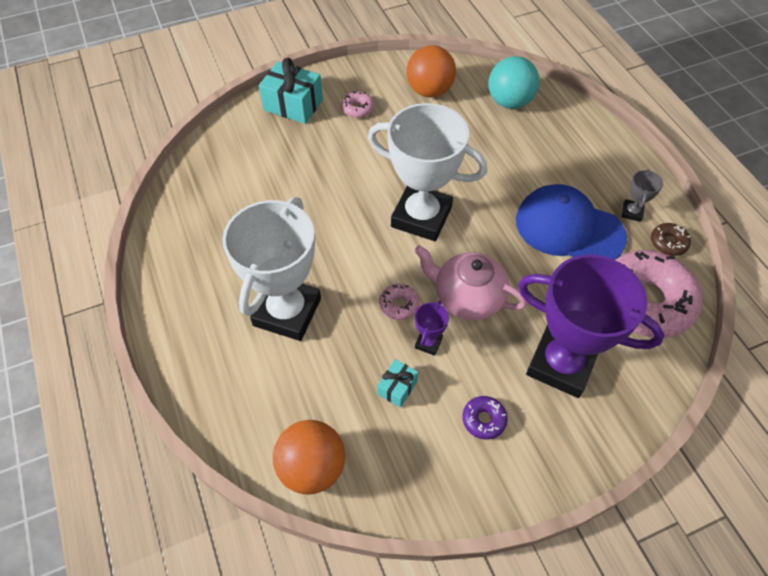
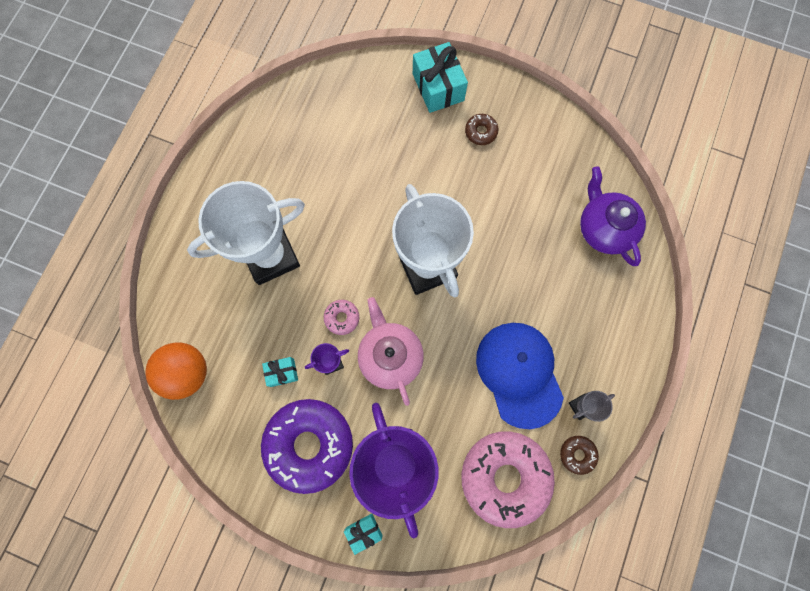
camera: 45 degrees right, 20 degrees up
pink donut [341,91,374,118] -> brown donut [465,114,499,145]
orange ball [407,45,456,98] -> none
purple donut [462,396,508,440] -> purple donut [261,399,353,494], size x2.40
turquoise ball [488,56,539,109] -> purple teapot [580,166,646,266]
none -> turquoise gift [344,513,383,555]

